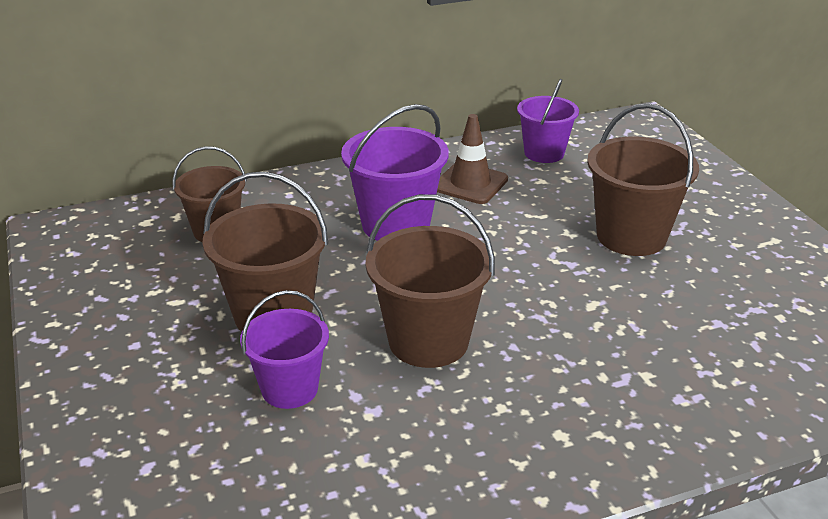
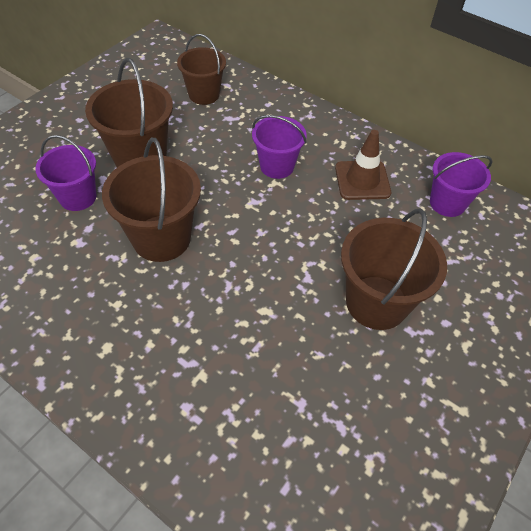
camera: 55 degrees right, 20 degrees up
purple bucket [341,104,449,241] -> purple bucket [252,115,307,179], size x0.66

